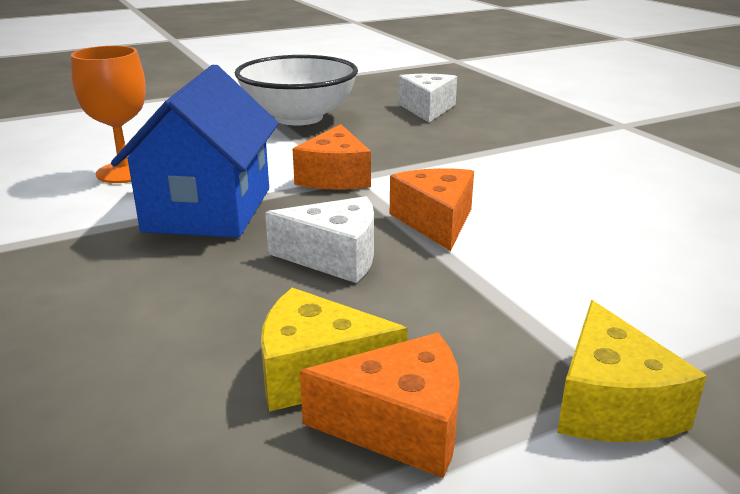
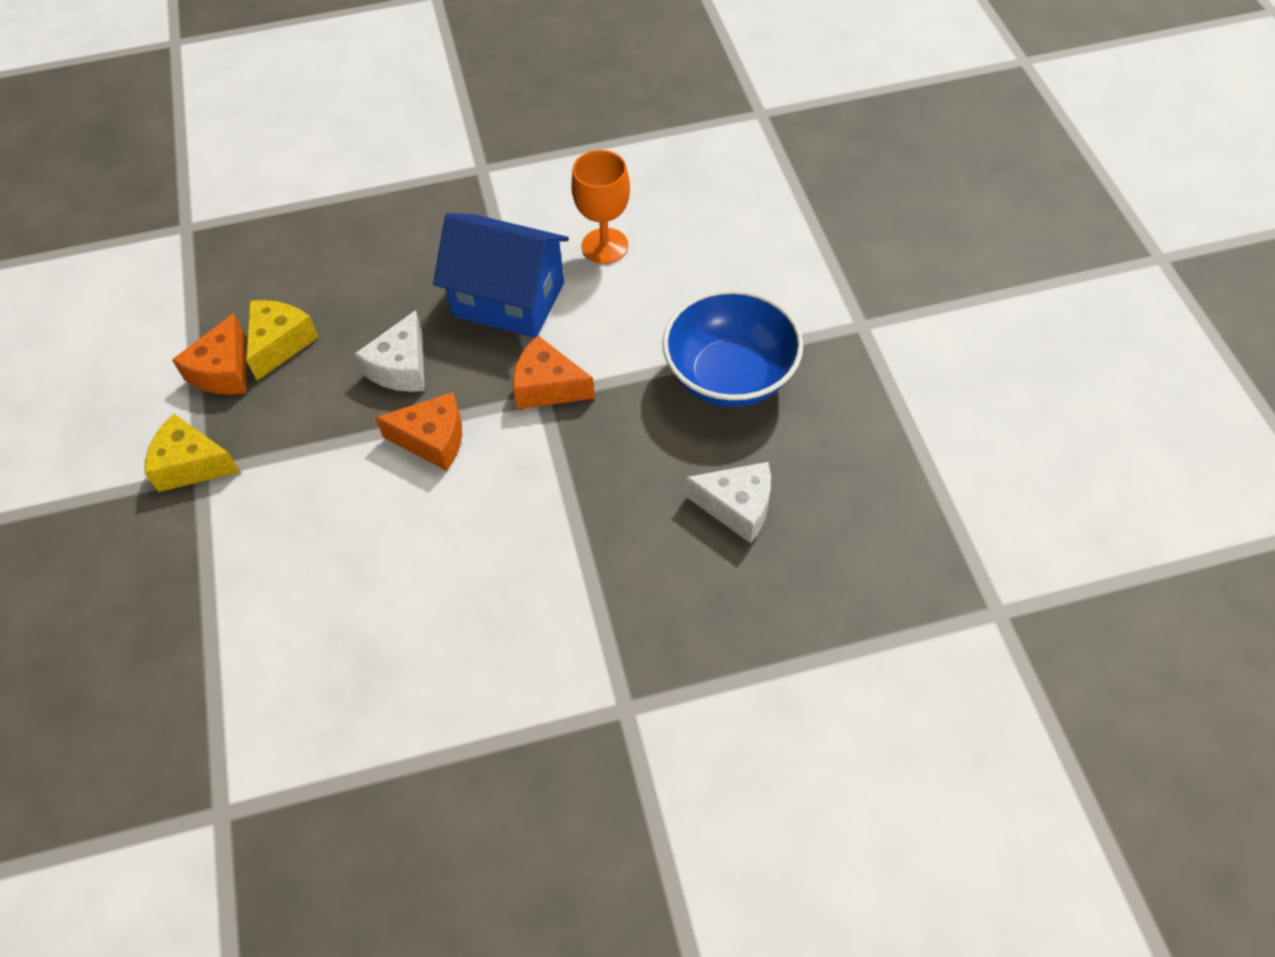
camera: 105 degrees right, 30 degrees up
white bowl [235,55,358,125] -> blue bowl [662,289,803,407]

